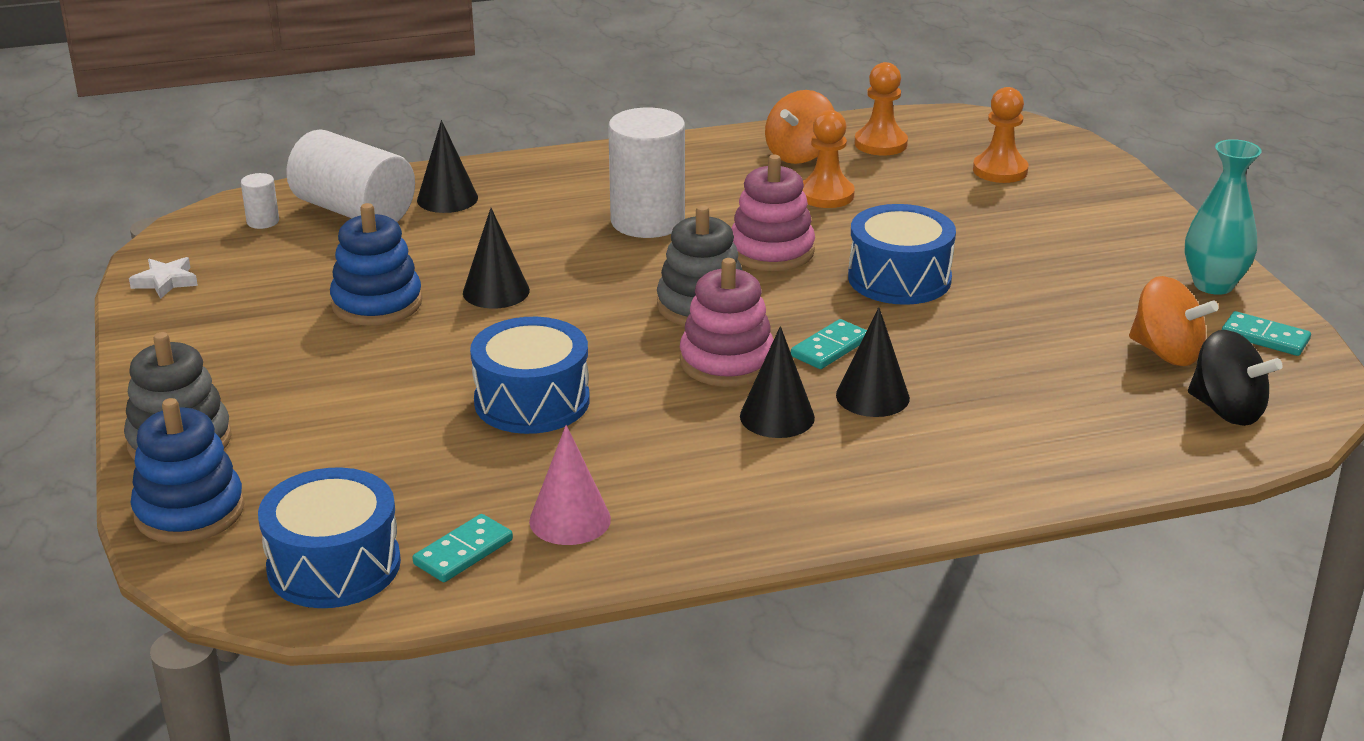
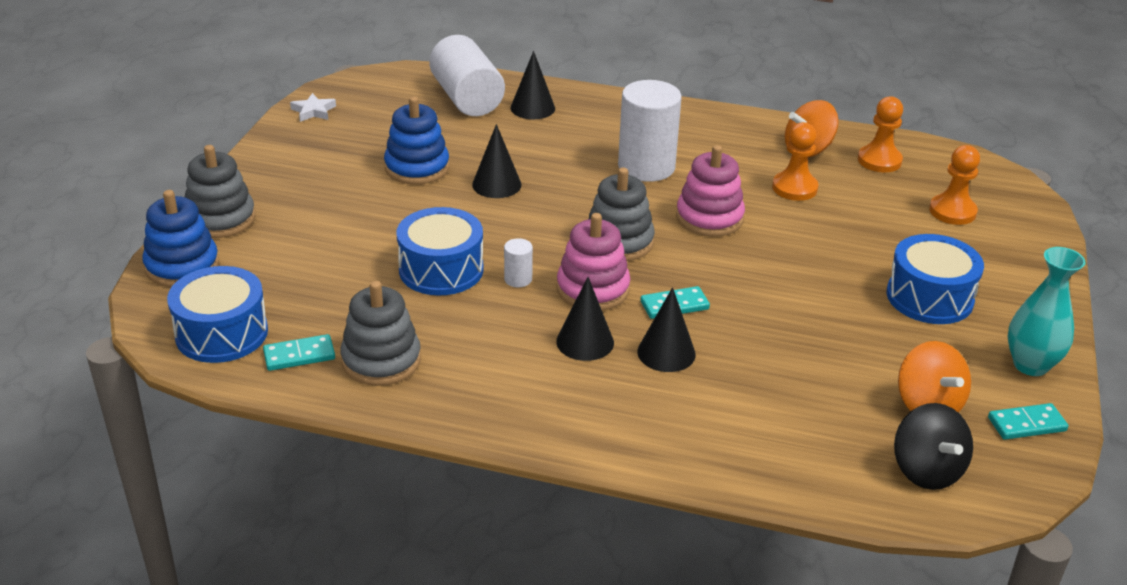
camera: 30 degrees right, 5 degrees up
white cylinder [241,173,279,229] -> white cylinder moved to [504,238,533,287]
pink cone [529,425,611,545] -> grey stacking toy [340,281,421,386]
blue drum [848,204,956,305] -> blue drum moved to [886,234,984,324]
turquoise domino [1222,311,1311,356] -> turquoise domino turned 75 degrees counterclockwise [988,403,1069,440]

